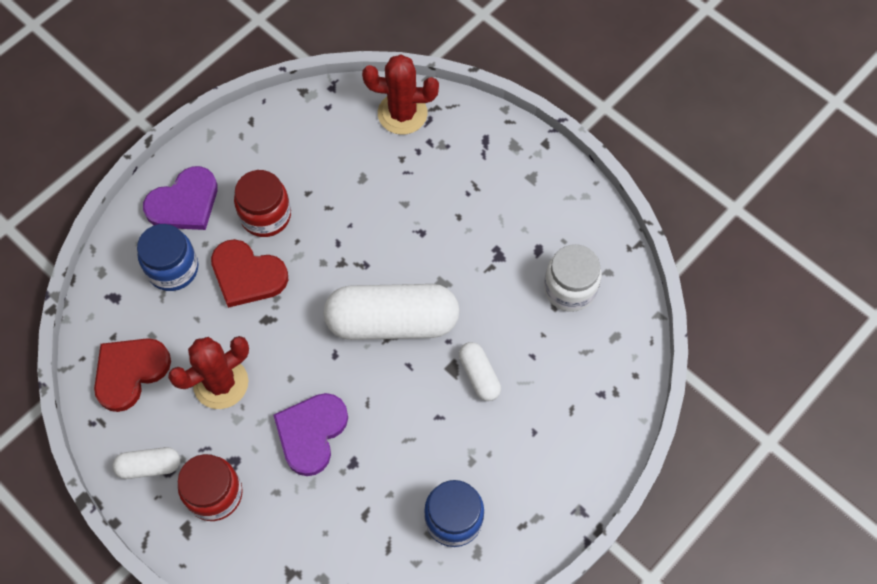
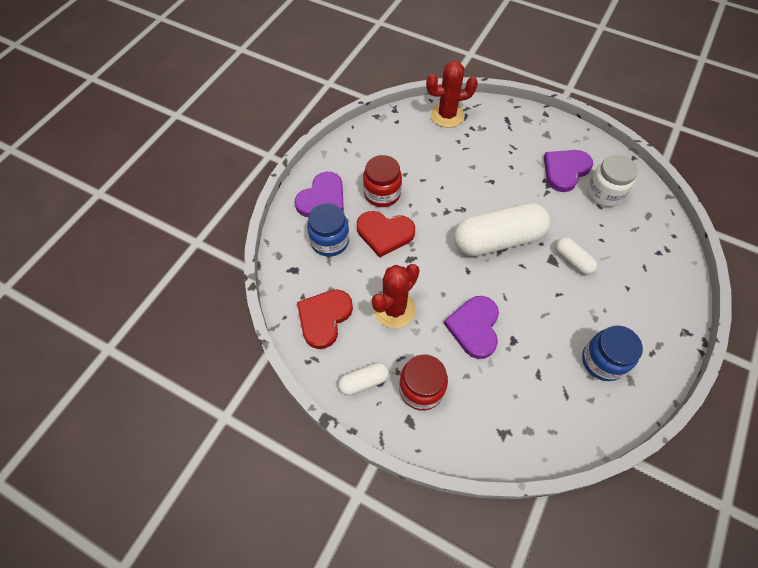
camera: 15 degrees left, 5 degrees down
none -> purple heart [544,150,593,192]

